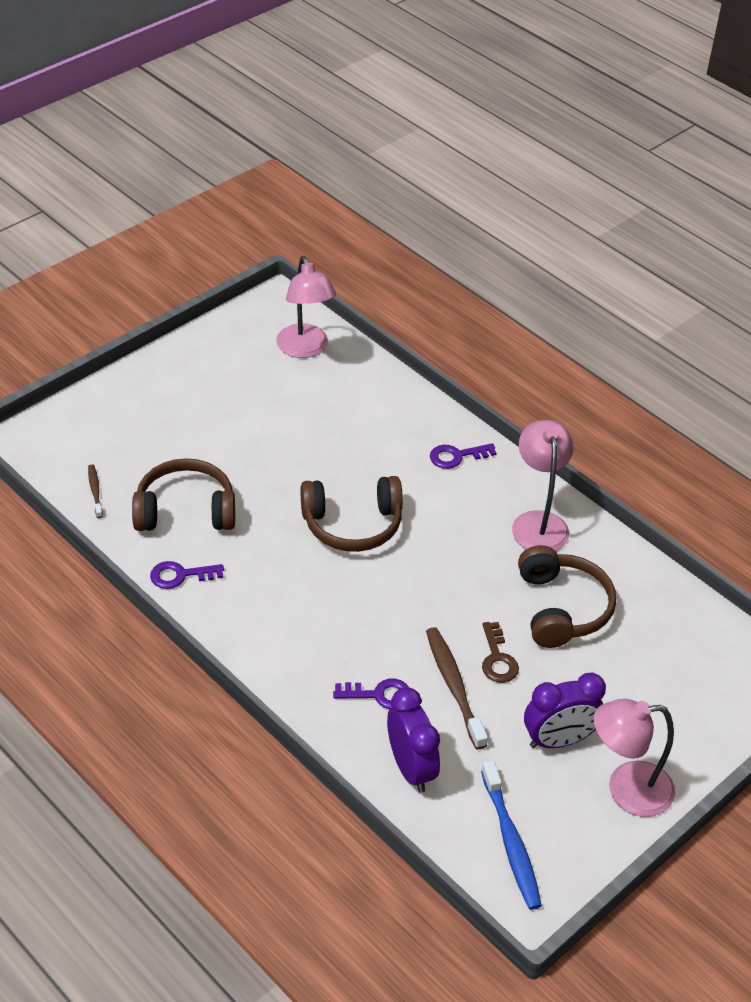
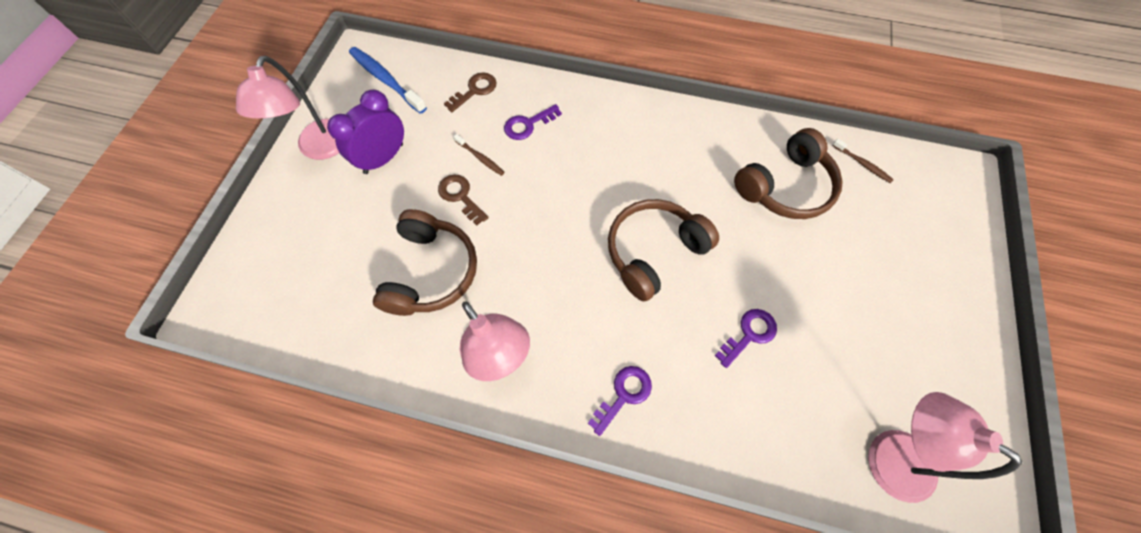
camera: 150 degrees right, 20 degrees up
purple key [150,561,224,589] -> purple key moved to [715,309,777,368]
purple clock [387,687,440,792] -> brown key [444,72,497,112]
brown toothbrush [426,627,488,750] -> brown toothbrush [453,134,505,176], size x0.53
brown headphones [518,545,616,648] -> brown headphones turned 135 degrees counterclockwise [373,209,477,316]
pink lamp [594,699,675,817] -> pink lamp turned 135 degrees clockwise [236,55,339,160]

